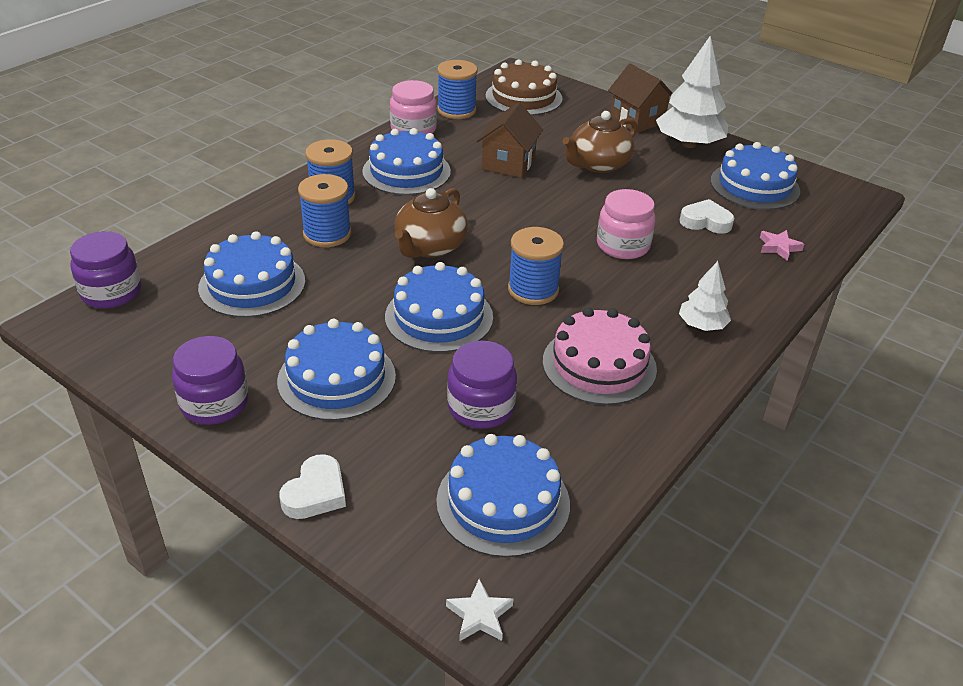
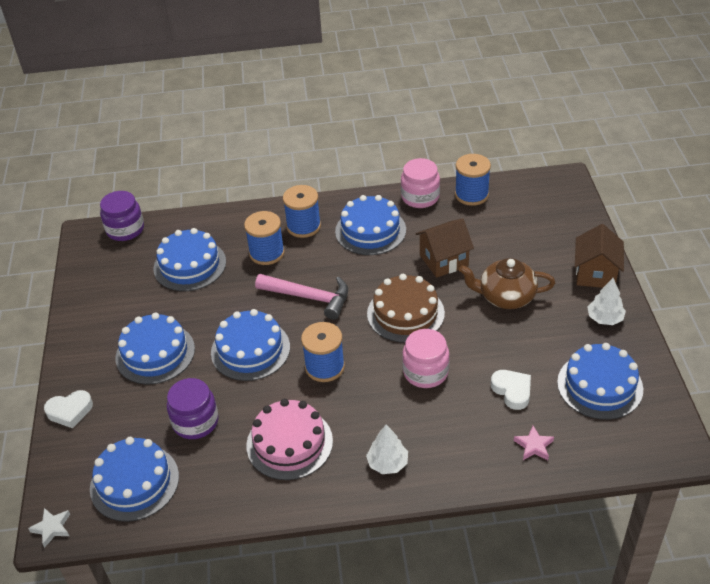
camera: 50 degrees right, 5 degrees up
purple jar [172,336,248,425] -> none
brown teapot [394,188,468,258] -> pink hammer [255,274,348,320]
brown cake [485,59,562,116] -> brown cake moved to [367,274,445,343]
white tree [656,36,729,148] -> white tree [587,278,626,325], size x0.55

